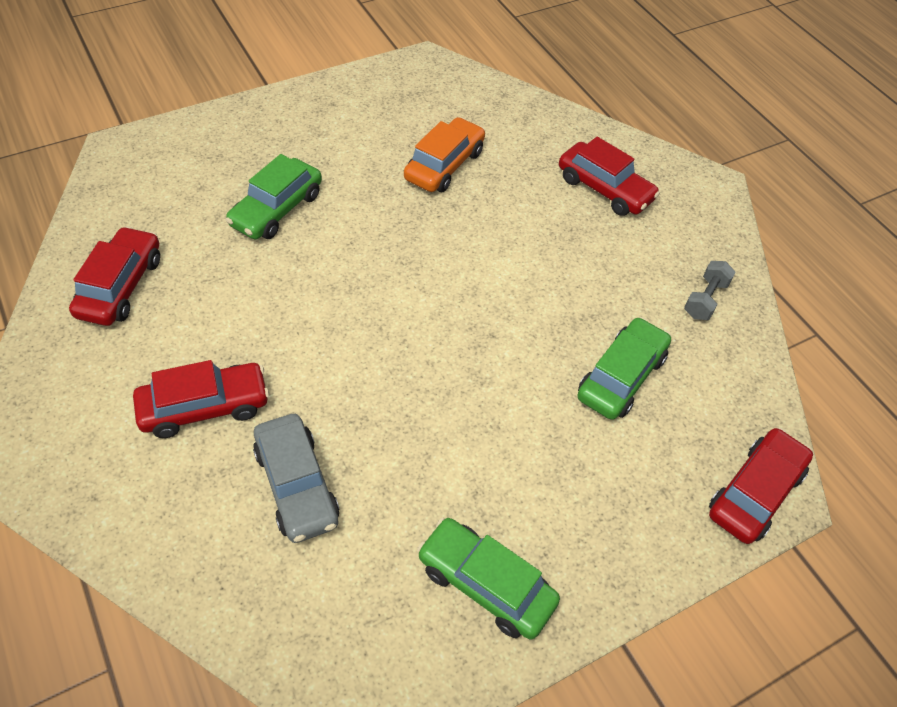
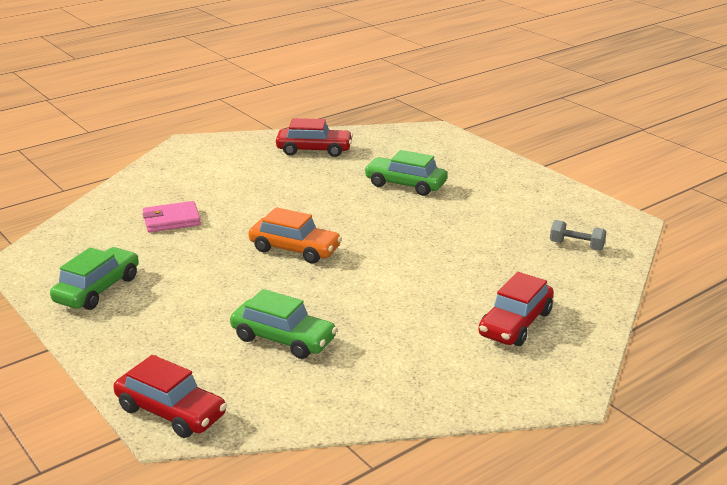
camera: 85 degrees right, 25 degrees down
red car [133,360,269,438] -> none
grey car [253,414,339,543] -> pink wallet [142,201,201,232]
orange car [404,117,485,192] -> orange car moved to [248,207,342,264]
grey dumbbell [684,261,736,320] -> grey dumbbell moved to [550,220,607,251]

